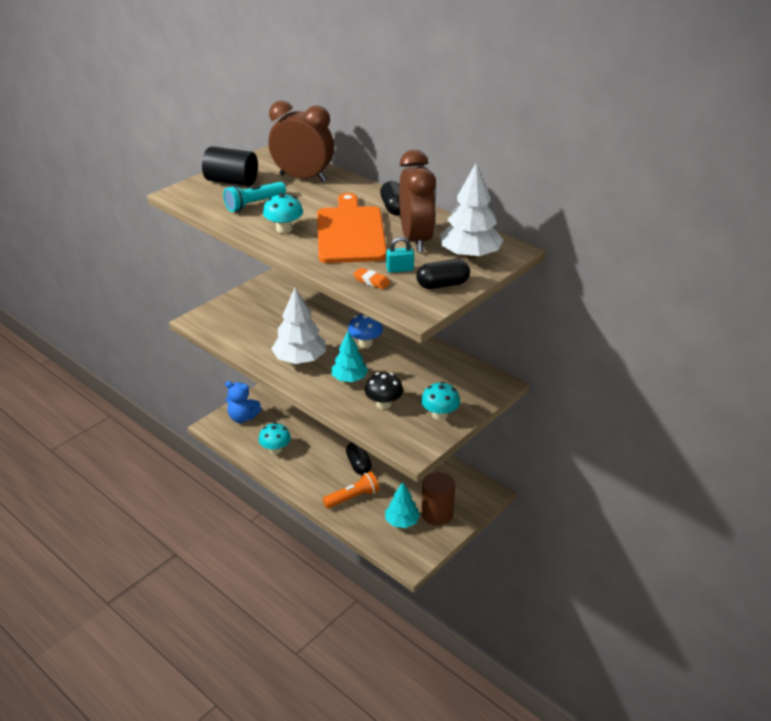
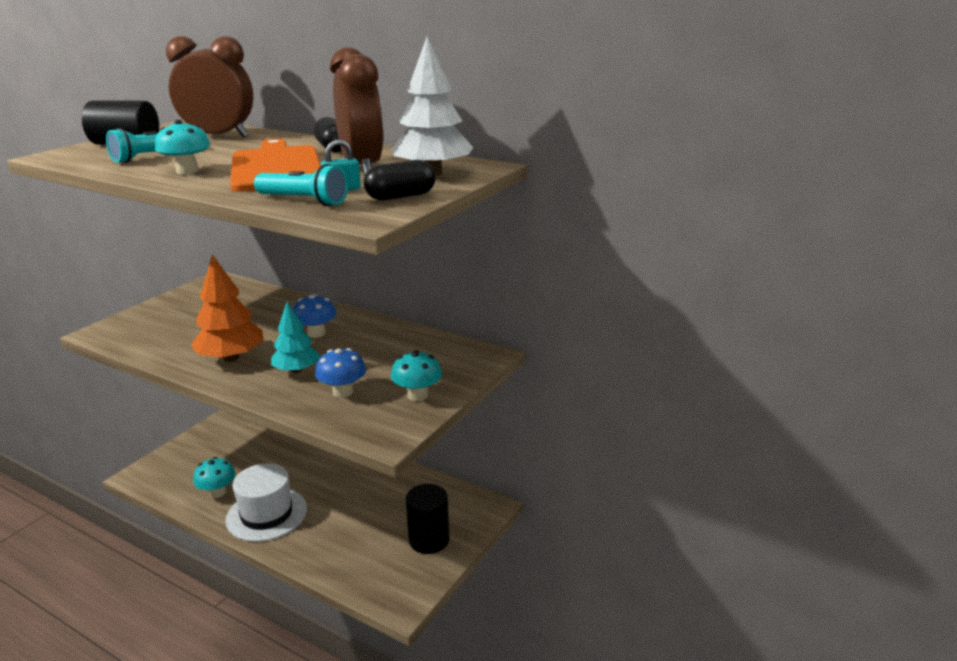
camera: 10 degrees left, 10 degrees down
blue teddy bear [225,381,261,423] -> none
white tree [272,287,326,364] -> orange tree [191,254,264,362]
orange flashlight [323,471,379,508] -> none
black capsule [346,442,372,475] -> none
orange eraser [353,268,390,289] -> turquoise flashlight [254,164,348,206]
black mushroom [365,372,403,409] -> blue mushroom [315,348,366,398]
turquoise tree [385,482,420,528] -> none
brown cylinder [421,472,455,526] -> black cylinder [406,484,450,554]
none -> white hat [225,463,307,542]

